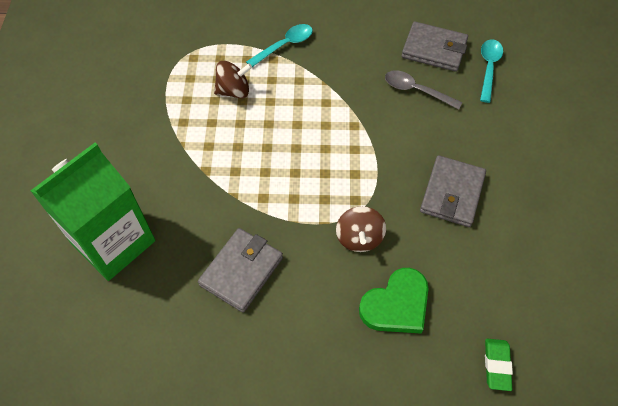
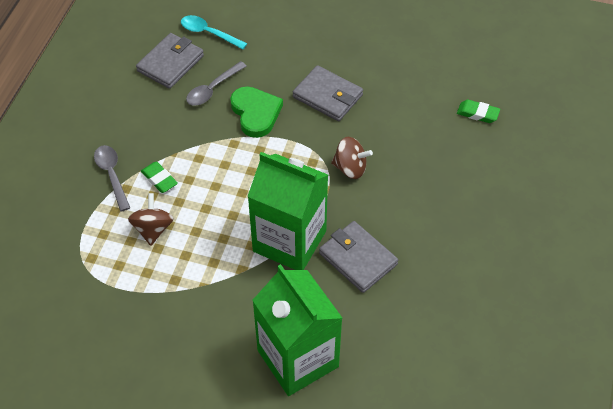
camera: 75 degrees left, 5 degrees down
turquoise spoon [246,24,313,67] -> grey spoon [94,145,130,212]
green heart [359,268,429,334] -> green heart moved to [230,87,283,138]
none -> green eraser [141,161,178,193]
none -> green carton [247,152,328,270]

